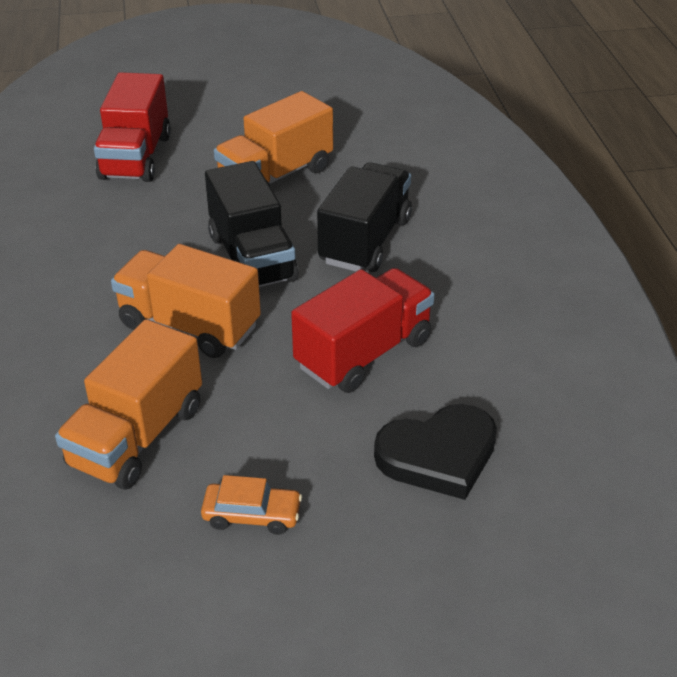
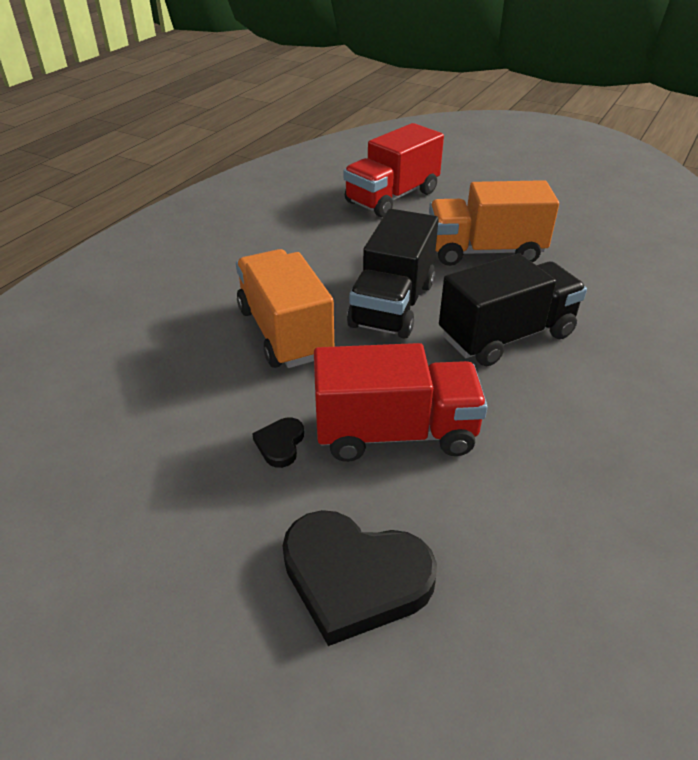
camera: 40 degrees right, 0 degrees up
orange truck [55,319,202,490] -> none
orange car [201,475,302,535] -> none
none -> black heart [252,418,304,468]

